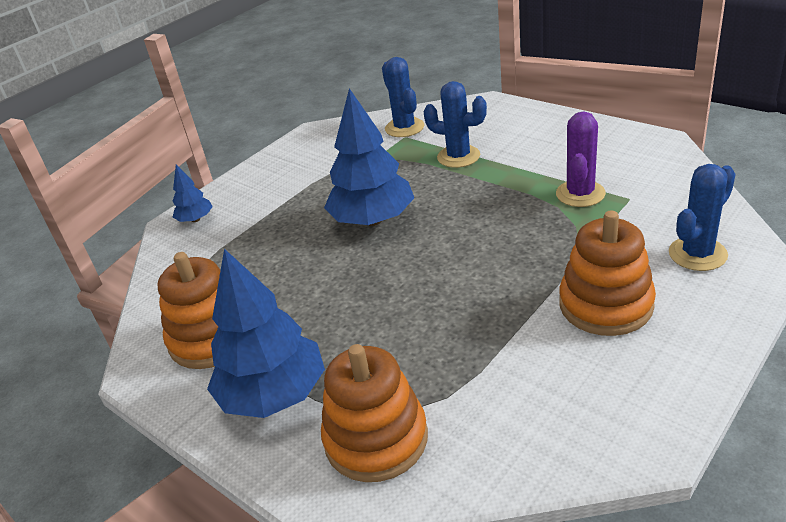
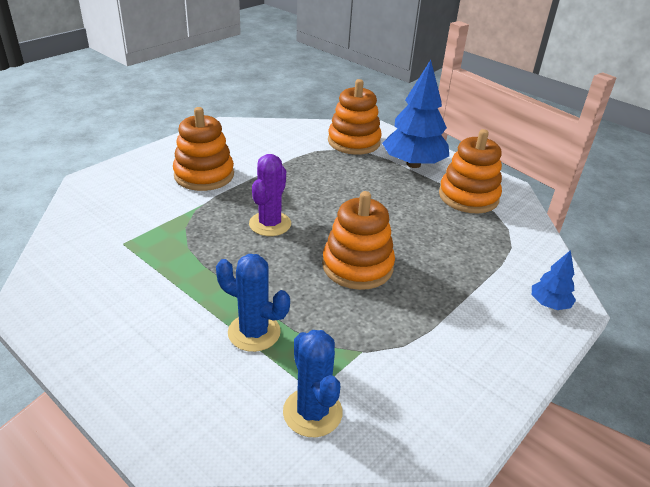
camera: 175 degrees right, 0 degrees up
blue tree [324,88,414,226] -> orange stacking toy [322,191,395,290]
purple cactus [556,111,606,207] -> purple cactus moved to [249,154,291,236]
blue cactus [669,164,736,271] -> none

